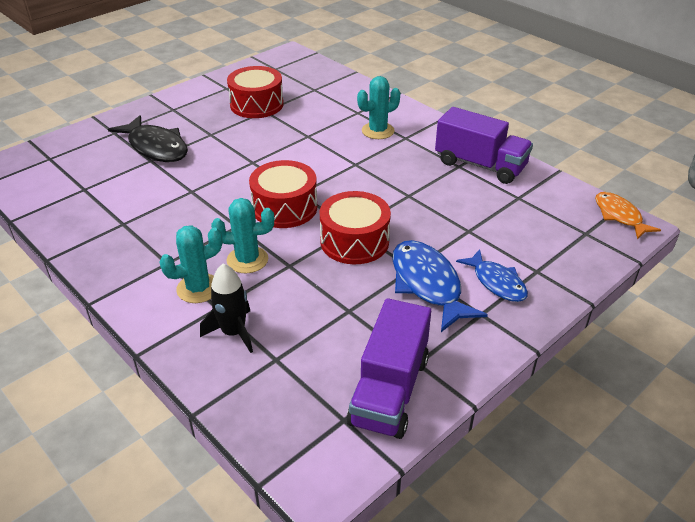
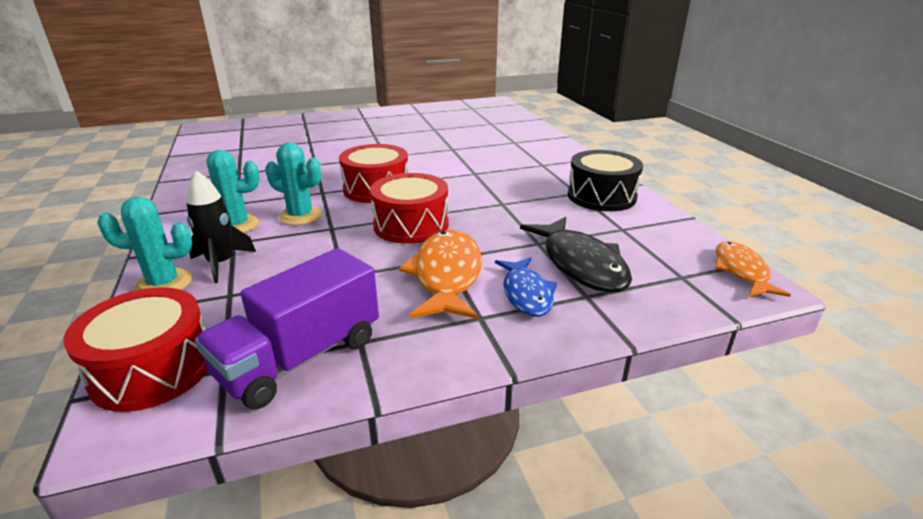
camera: 25 degrees right, 10 degrees down
black fish [108,115,188,162] -> black fish moved to [520,217,632,293]
red drum [227,66,284,118] -> red drum moved to [64,287,208,412]
turquoise cactus [357,76,400,139] -> turquoise cactus moved to [97,196,192,291]
blue fish [392,240,488,332] -> orange fish [399,230,482,319]
purple truck [435,107,533,184] -> black drum [568,150,643,211]

